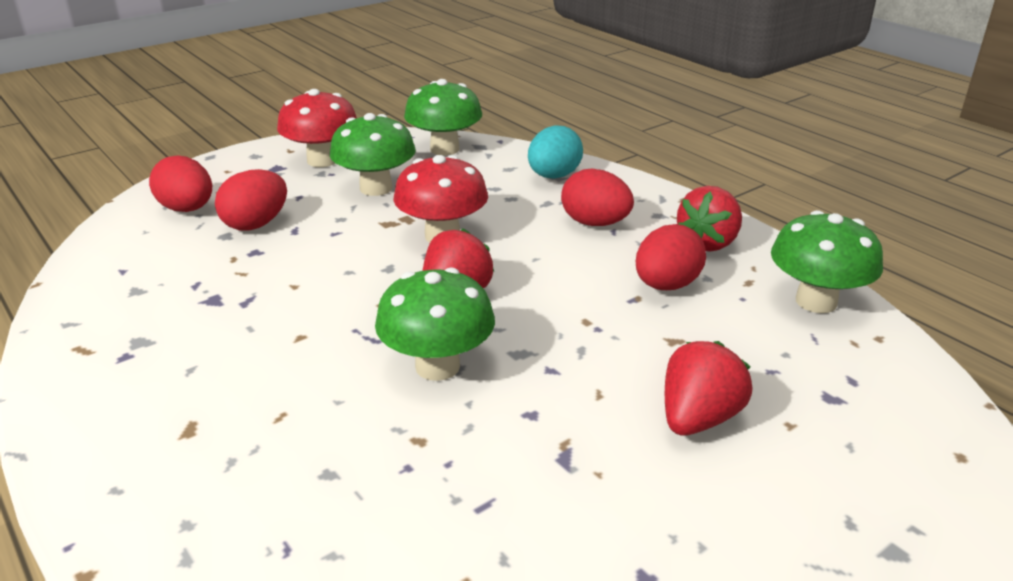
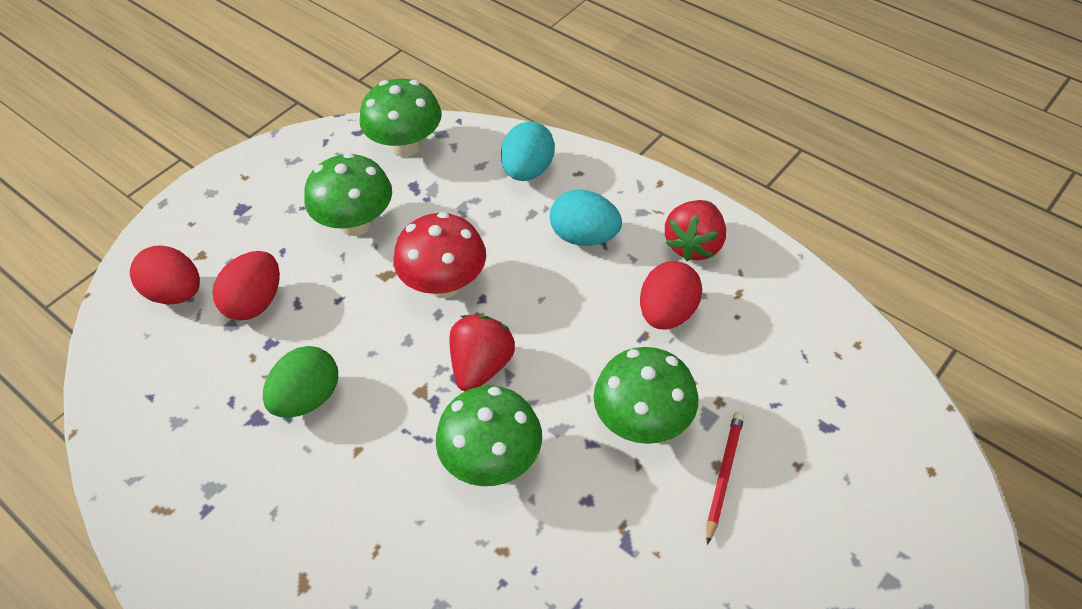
camera: 10 degrees left, 20 degrees up
red mushroom [277,89,357,167] -> none
red egg [561,169,634,226] -> turquoise egg [550,190,622,246]
red strawberry [665,341,753,436] -> red pencil [706,412,744,545]
green mushroom [771,210,883,313] -> green mushroom moved to [593,347,699,444]
none -> green egg [263,346,338,418]

